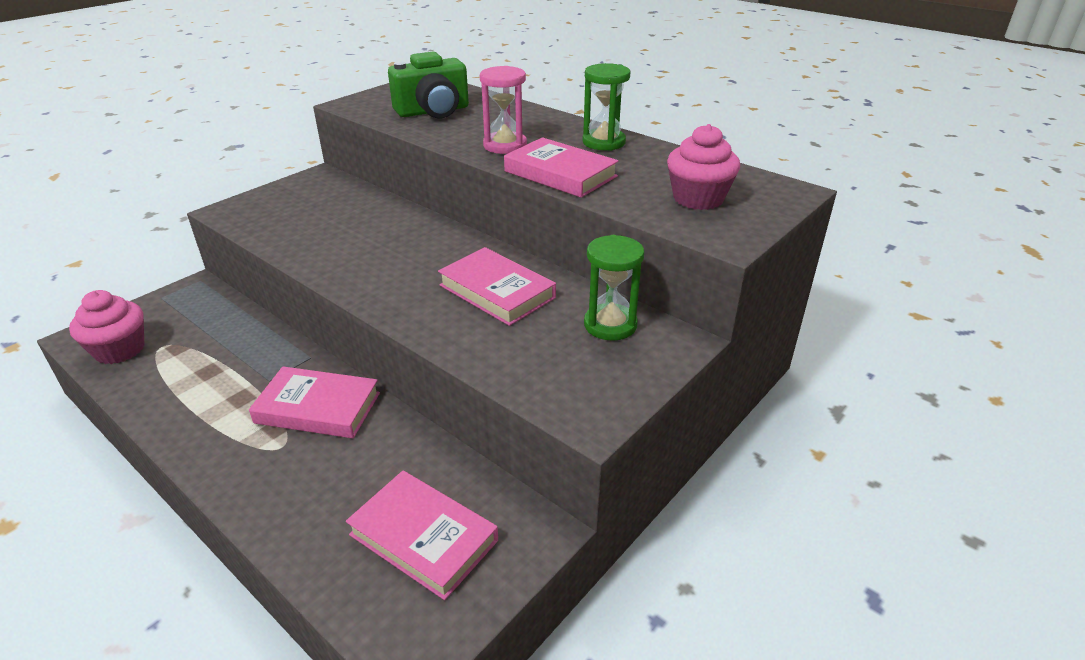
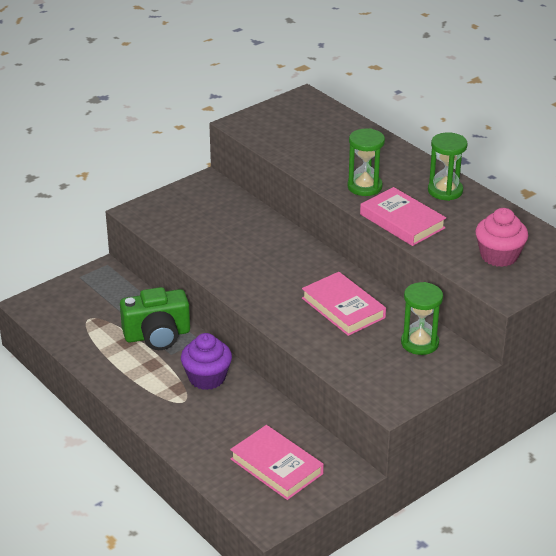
camera: 10 degrees right, 0 degrees up
pink cupcake [69,290,145,364] -> none
pink book [249,366,380,438] -> purple cupcake [181,333,232,390]
green camera [388,52,469,118] -> green camera moved to [120,287,190,350]
pink hourglass [480,66,527,154] -> green hourglass [347,128,385,196]

